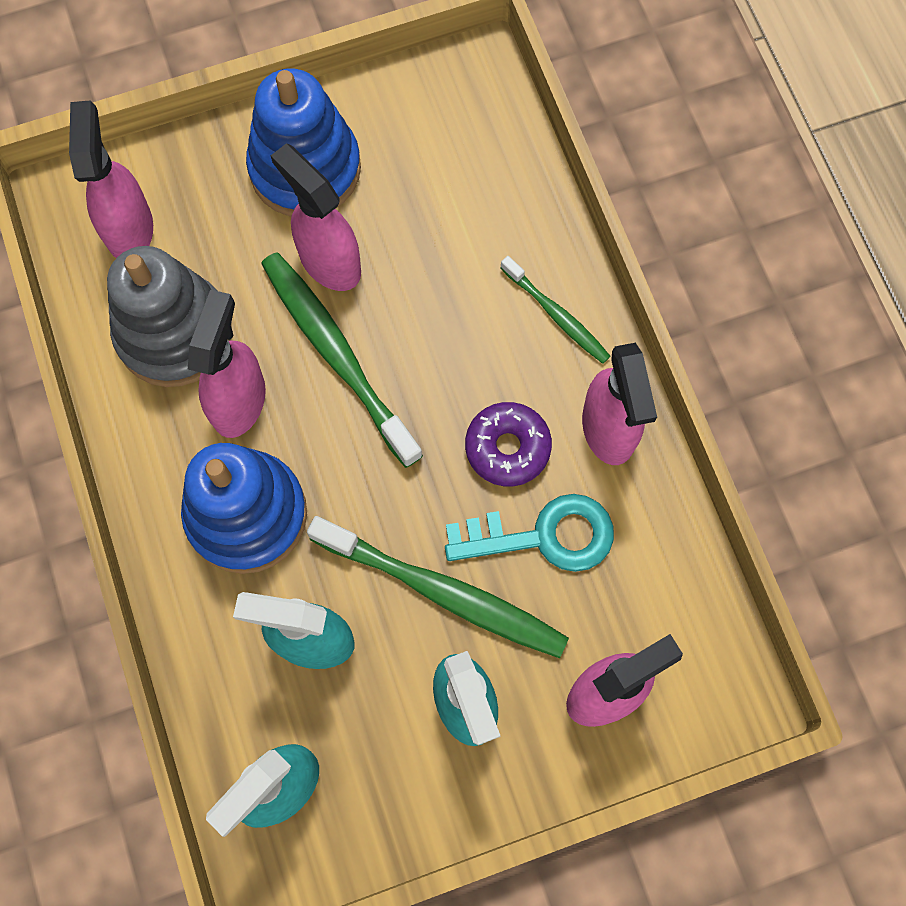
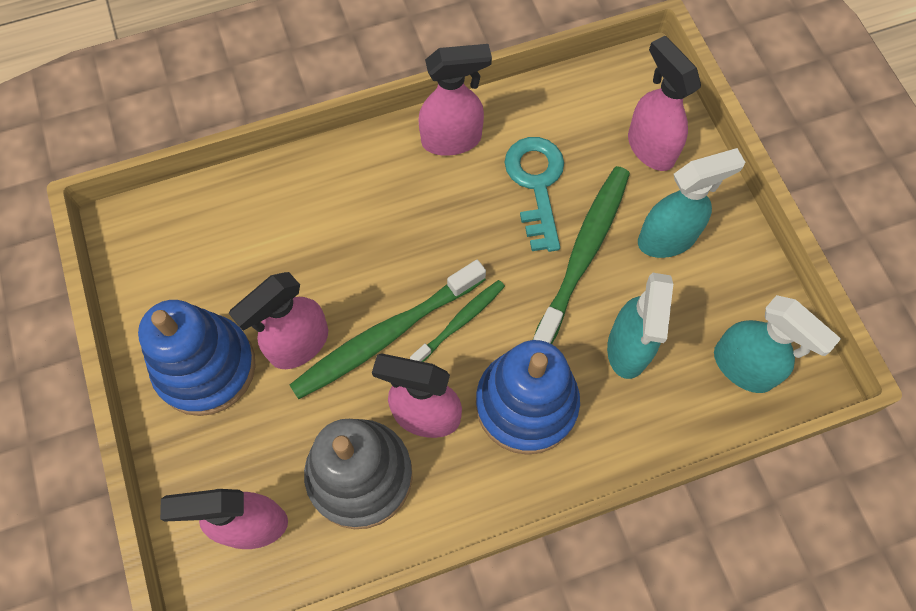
camera: 90 degrees left, 5 degrees down
purple donut [465,402,552,486] -> none
green toothbrush [500,256,610,364] -> green toothbrush moved to [410,280,505,362]

